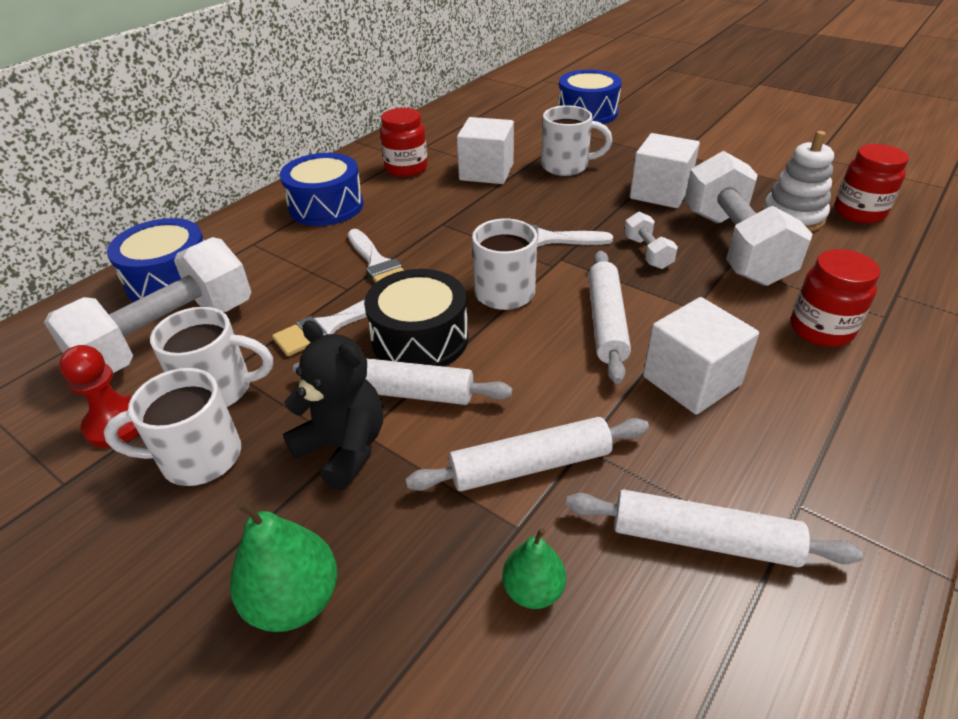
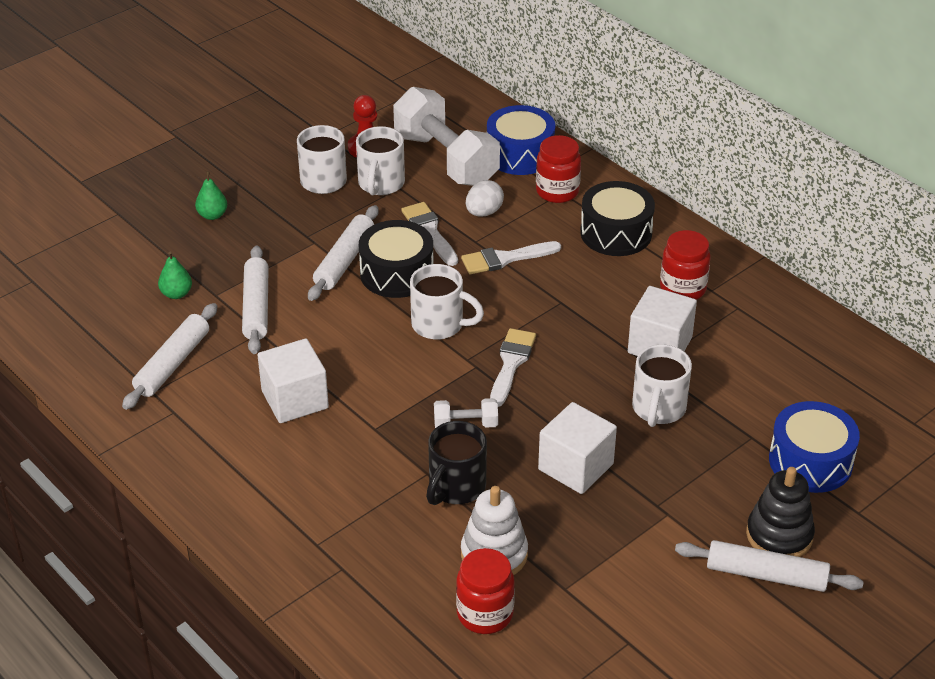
camera: 100 degrees right, 0 degrees up
green pear [230,499,337,632] -> green pear [195,171,227,220], size x0.63
blue drum [280,153,363,226] -> black drum [580,181,655,256]
black teddy bear [283,321,383,491] -> none
white rolling pin [588,251,631,384] -> white rolling pin moved to [675,540,864,592]
white dumbbell [685,151,812,286] -> black mug [426,421,487,505]
red jar [791,249,880,347] -> red jar moved to [536,135,581,203]
none -> white egg [466,180,504,217]
none -> black stacking toy [746,467,815,557]

